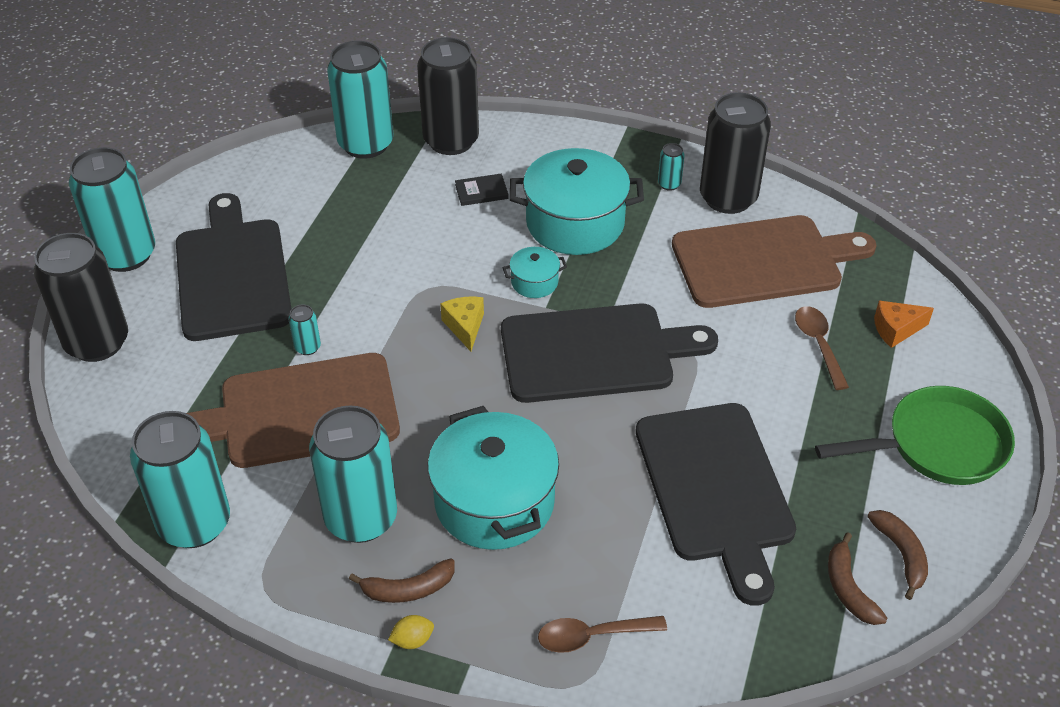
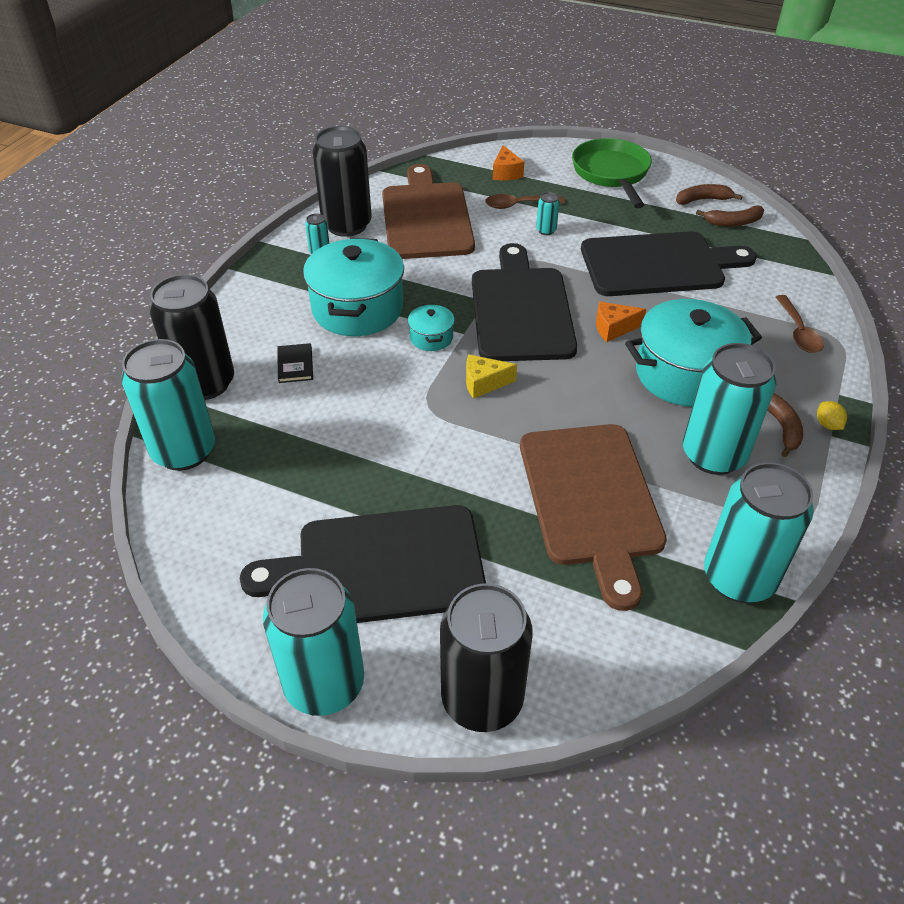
camera: 85 degrees left, 0 degrees up
turquoise can [289,304,321,355] -> turquoise can moved to [536,192,559,235]
none -> orange cheese [596,302,646,342]

